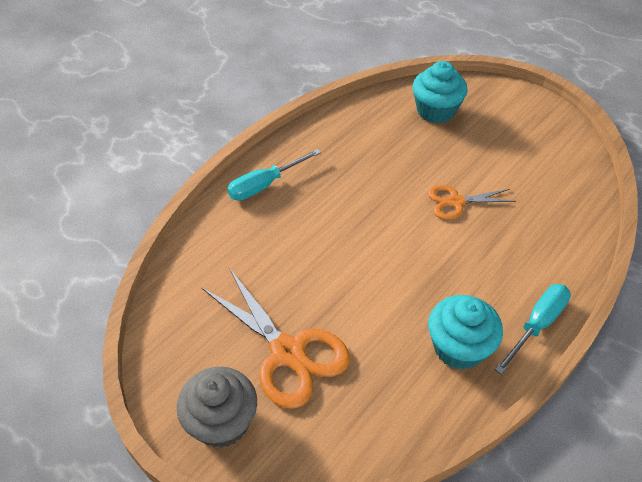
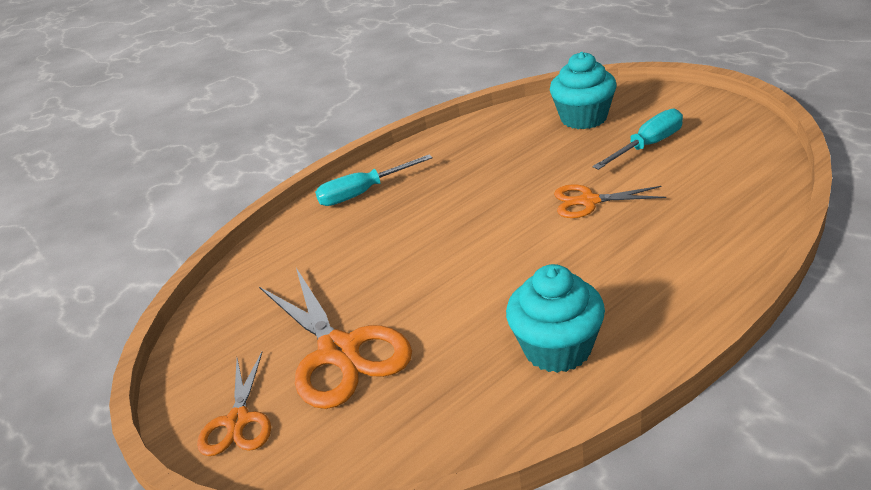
camera: 15 degrees right, 15 degrees down
grey cupcake [177,366,257,448] -> orange scissors [197,352,271,456]
turquoise screwdriver [495,284,571,375] -> turquoise screwdriver moved to [592,108,683,170]

